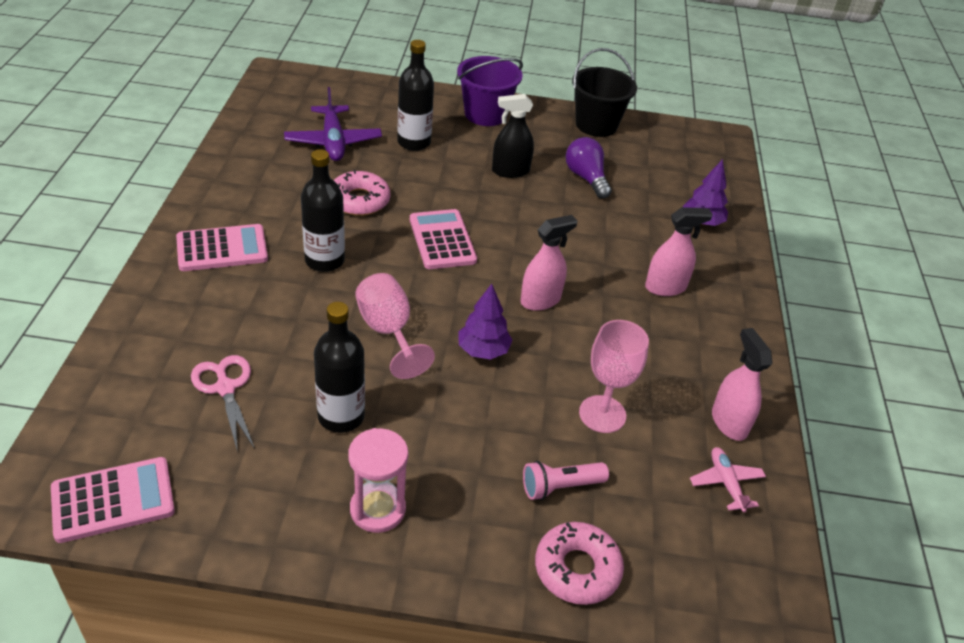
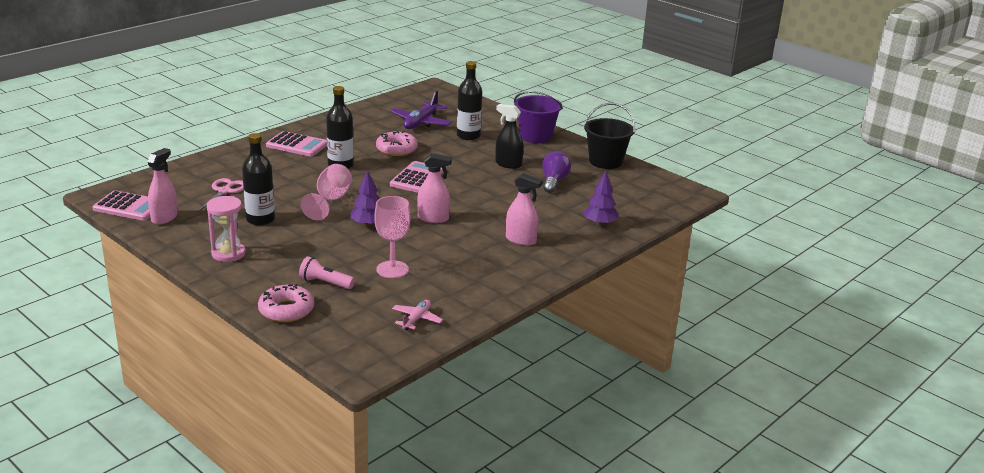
camera: 40 degrees right, 15 degrees down
pink spray bottle [712,328,772,441] -> pink spray bottle moved to [147,148,178,225]

